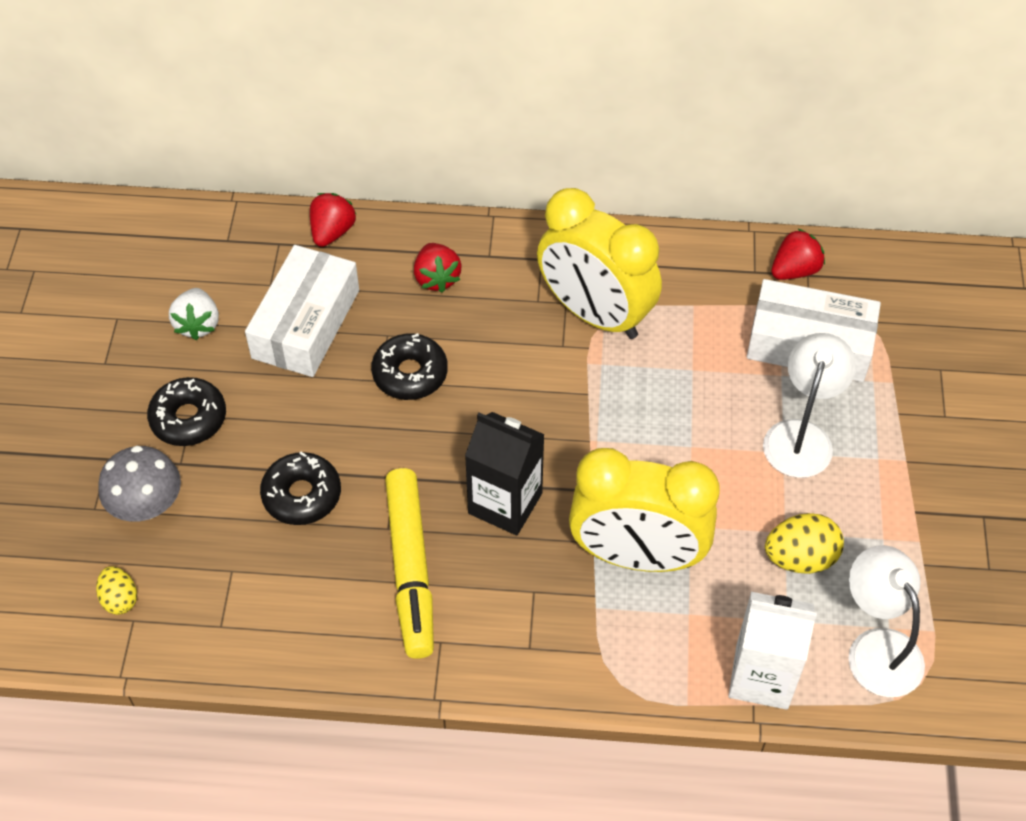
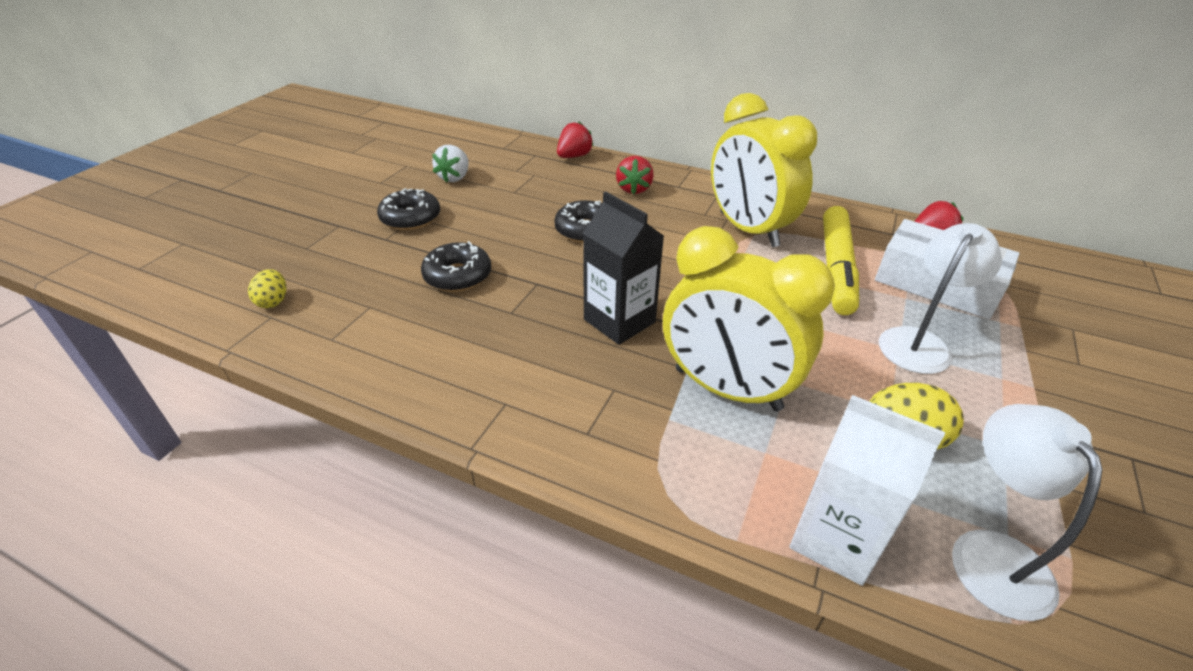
camera: 20 degrees right, 15 degrees down
grey mushroom [98,445,181,522] -> none
white box [245,245,359,377] -> none
yellow marker [385,468,434,659] -> yellow marker moved to [823,206,859,315]

